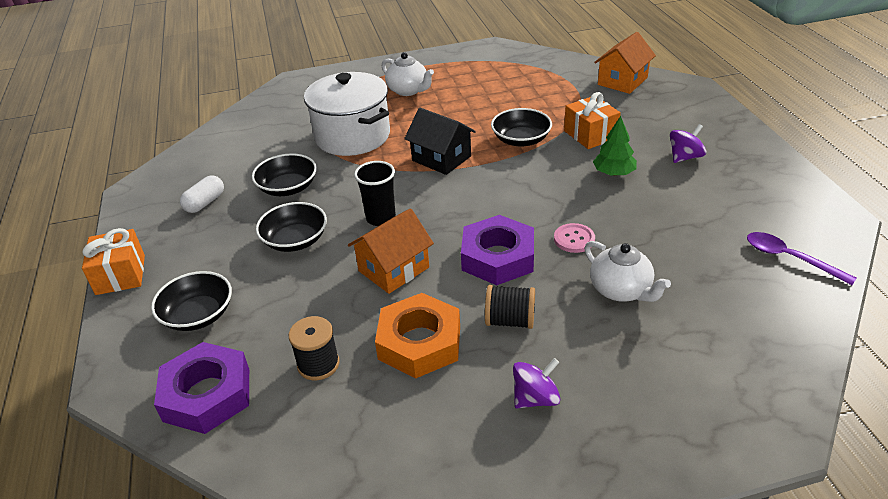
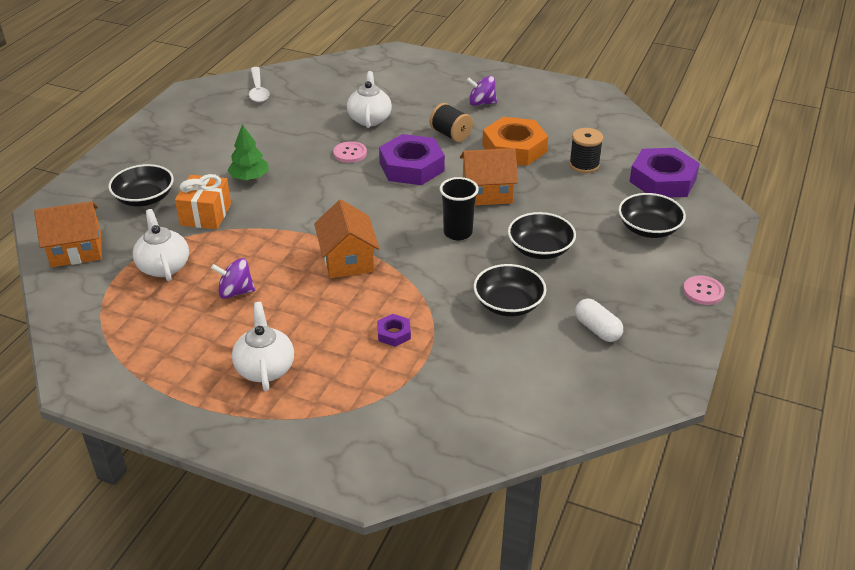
camera: 145 degrees left, 0 degrees up
orange gift [82,228,145,295] -> pink button [683,275,725,305]
white capsule [180,175,224,213] -> white capsule turned 75 degrees clockwise [575,299,623,342]
white pot [304,72,390,156] -> purple nut [377,314,411,347]
black house [404,108,476,175] -> orange house [314,200,379,278]
black bowl [491,108,552,147] -> black bowl moved to [109,164,174,206]
purple spinning top [670,124,706,163] -> purple spinning top moved to [211,258,255,299]
purple spoon [747,232,857,285] -> white spoon [249,67,269,102]
none -> white teapot [133,209,189,281]

